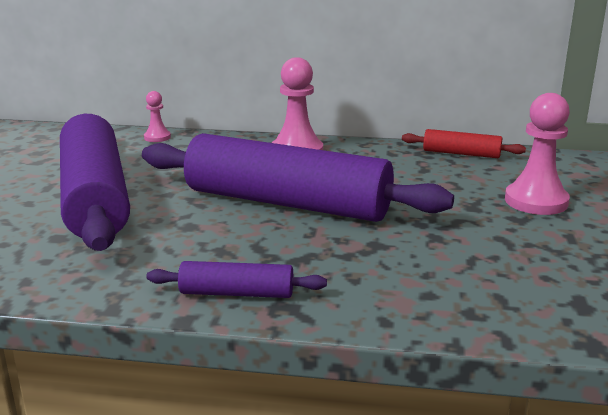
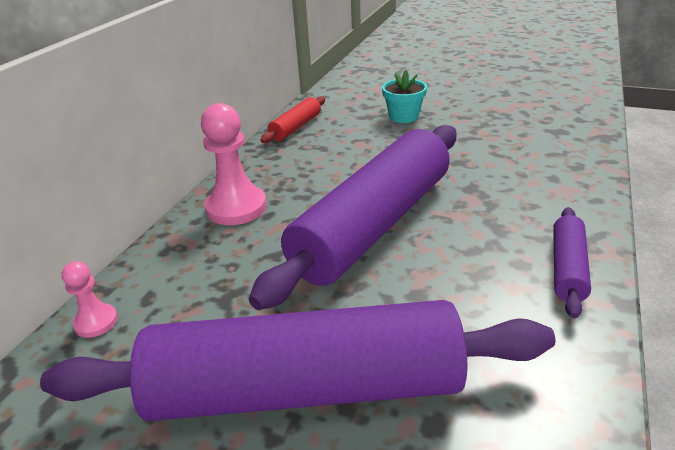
camera: 75 degrees left, 10 degrees up
pink pawn [505,93,570,215] -> turquoise flower pot [382,70,427,123]

